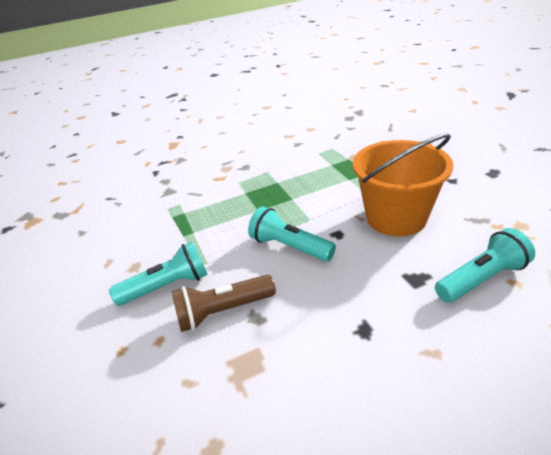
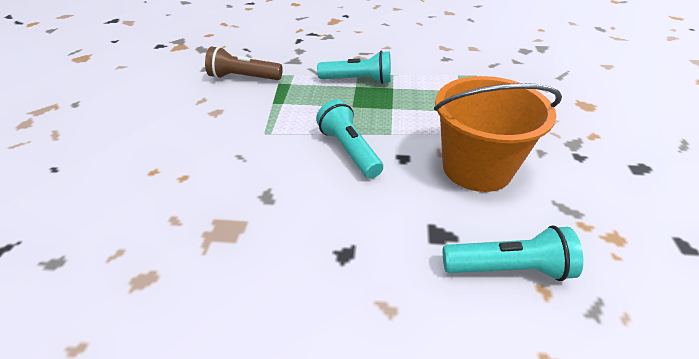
camera: 25 degrees right, 5 degrees up
turquoise flashlight [109,242,208,306] -> turquoise flashlight moved to [317,51,391,84]
brown flashlight [171,275,276,332] -> brown flashlight moved to [205,46,283,80]

